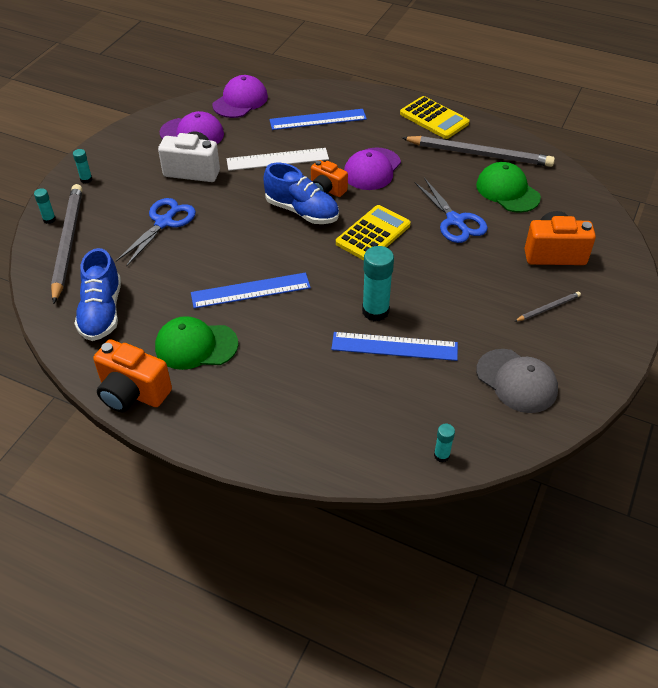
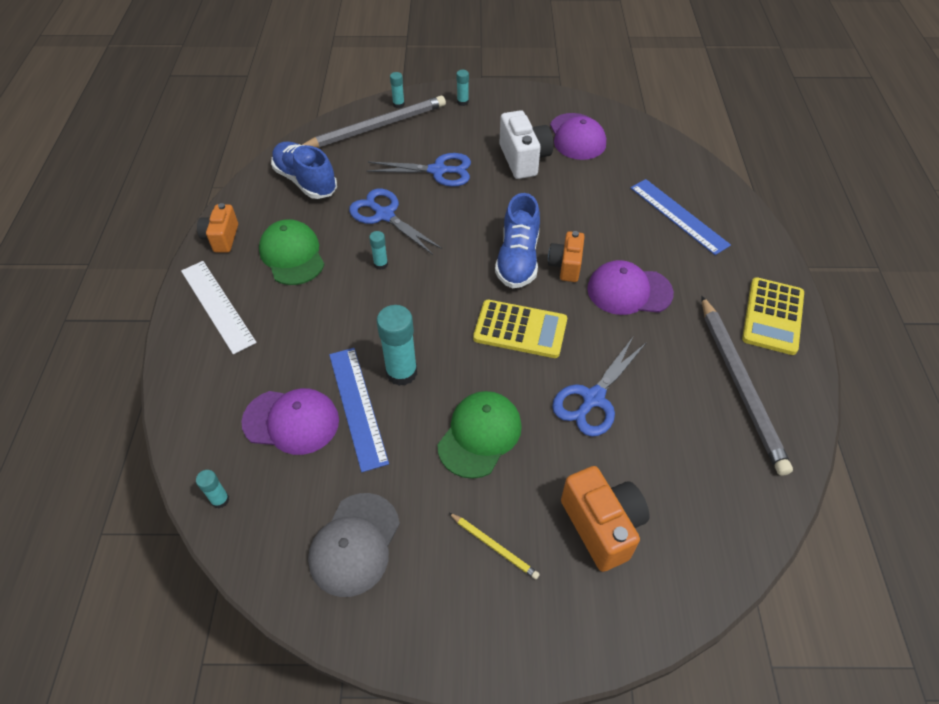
camera: 65 degrees right, 5 degrees up
blue shoe [74,248,121,341] -> blue shoe turned 75 degrees clockwise [271,141,337,199]
orange camera [93,339,172,412] -> orange camera [197,203,238,253], size x0.65
blue ruler [191,273,311,309] -> turquoise glue stick [369,231,388,270]
purple cap [212,75,268,118] -> purple cap moved to [241,388,339,455]
white ruler [227,148,329,171] -> white ruler moved to [181,261,257,354]
green cap [476,162,541,213] -> green cap moved to [437,391,522,479]
grey pencil [514,292,581,322] -> yellow pencil [449,513,540,579]
none -> blue scissors [349,189,442,255]

